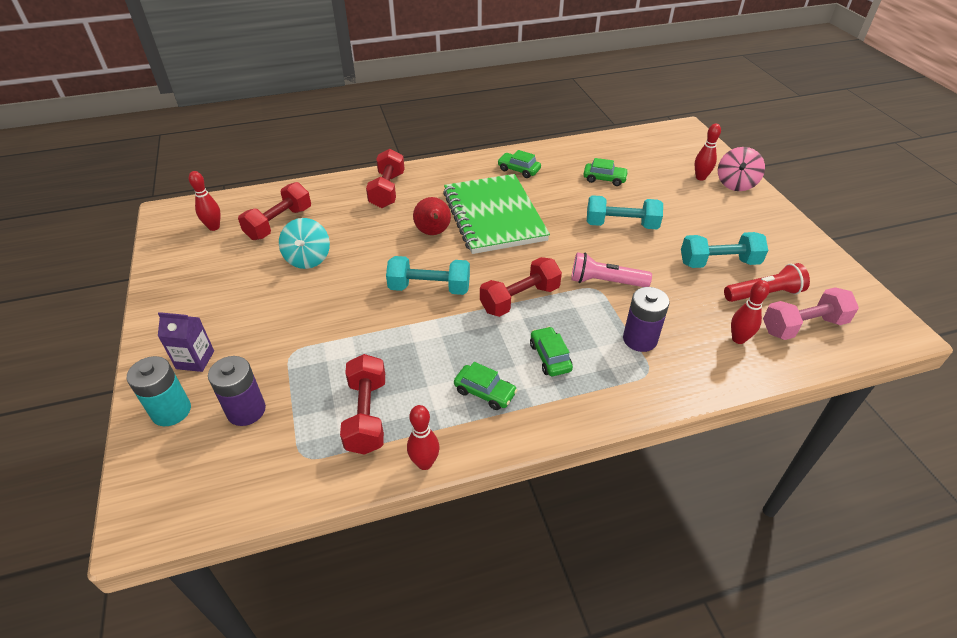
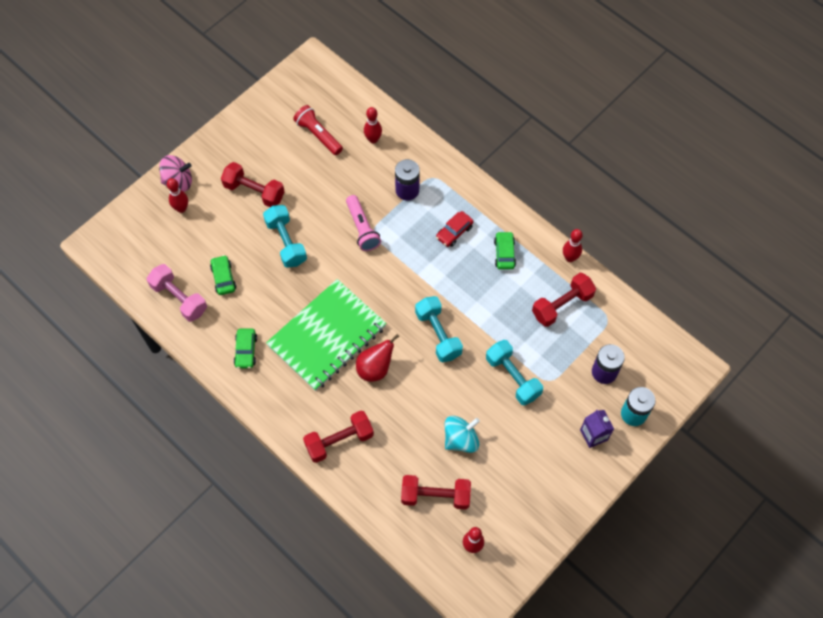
camera: 120 degrees left, 20 degrees up
red dumbbell [480,257,562,317] -> red dumbbell moved to [221,162,285,207]
green car [530,327,573,376] -> red car [436,211,474,247]
turquoise dumbbell [681,232,768,268] -> turquoise dumbbell moved to [486,340,543,406]
pink dumbbell [763,287,859,340] -> pink dumbbell moved to [147,264,207,322]

